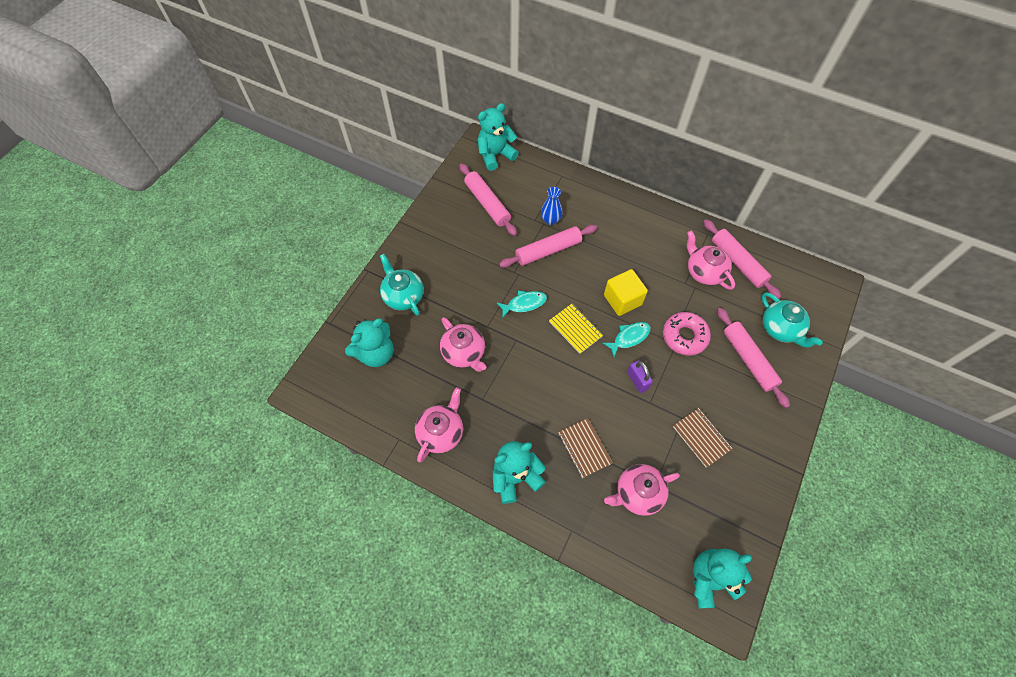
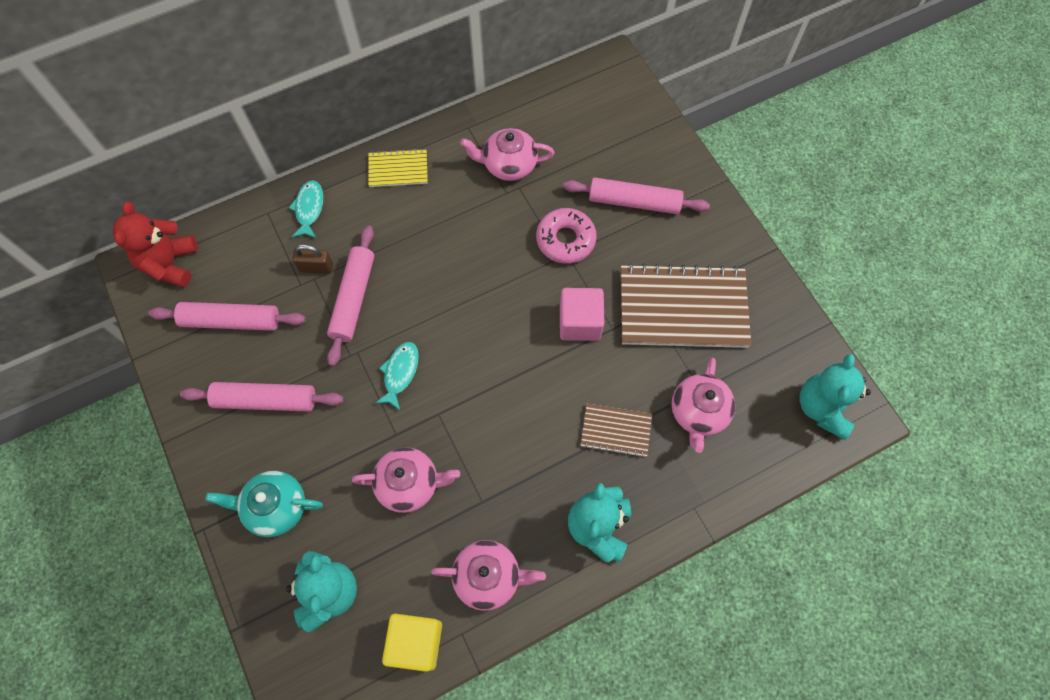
camera: 55 degrees left, 5 degrees up
pink teapot [415,387,463,462] -> pink teapot turned 120 degrees clockwise [431,540,546,611]
turquoise teddy bear [477,103,519,171] -> red teddy bear [113,202,198,287]
blue vase [541,187,563,225] -> brown padlock [292,244,333,274]
yellow notebook [549,304,603,354] -> yellow notebook moved to [368,148,428,187]
turquoise fish [603,322,651,357] -> turquoise fish moved to [289,180,323,238]
yellow cube [604,269,648,316] -> yellow cube moved to [382,614,442,672]
purple padlock [627,360,653,393] -> pink cube [560,288,604,341]
brown notebook [673,408,733,467] -> brown notebook [621,263,751,348], size x2.00
pink rolling pin [703,219,782,299] -> pink rolling pin moved to [180,382,344,412]
turquoise teapot [762,292,823,348] -> none

